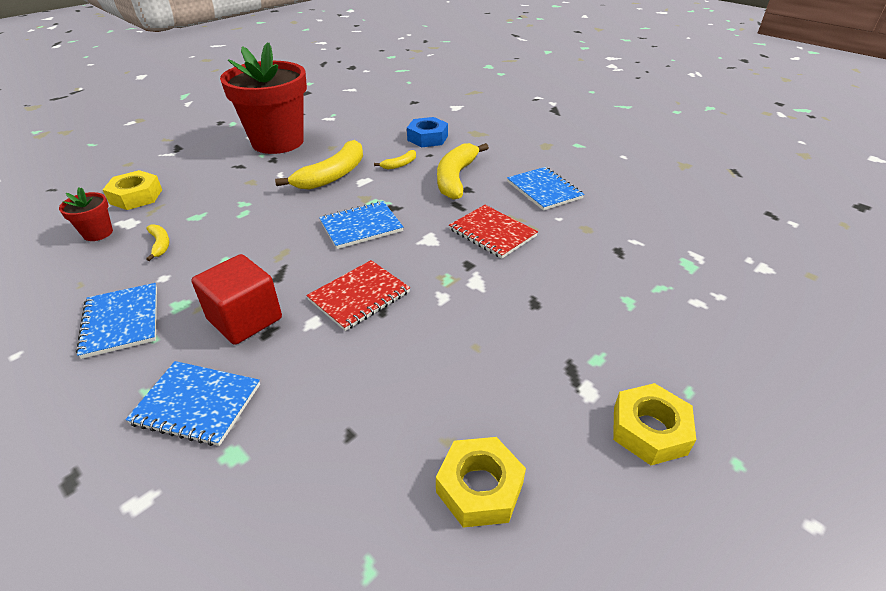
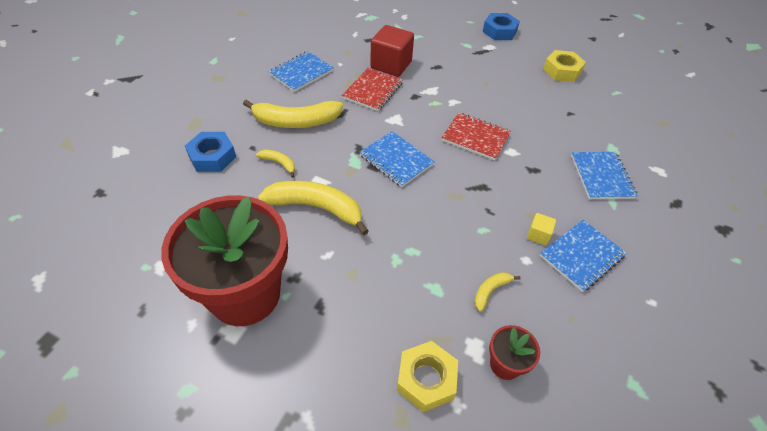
camera: 110 degrees left, 10 degrees up
red cube [192,254,282,345] -> red cube moved to [370,25,414,77]
yellow nut [613,383,696,465] -> blue nut [483,13,520,40]
none -> yellow cube [527,213,556,245]

